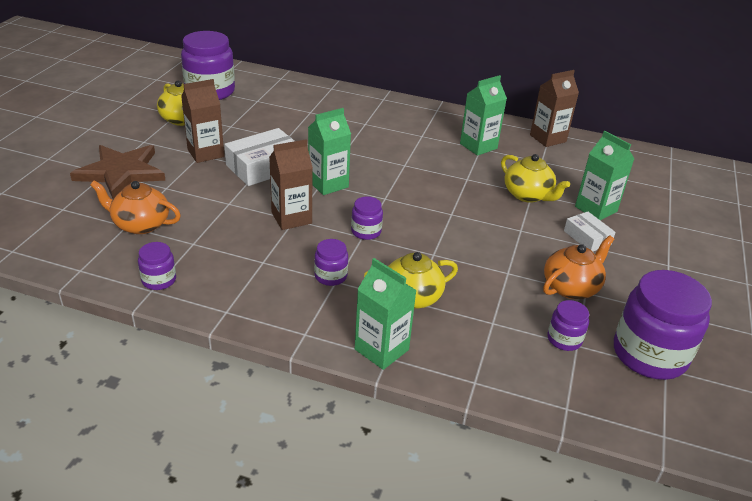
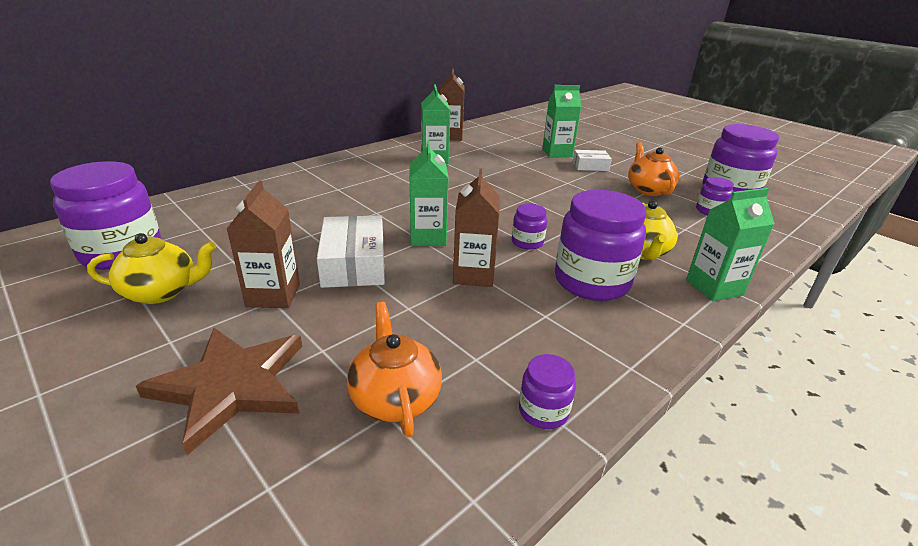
camera: 60 degrees left, 5 degrees down
orange teapot [90,180,181,234] -> orange teapot turned 120 degrees clockwise [347,302,442,437]
purple jar [314,239,348,286] -> purple jar [555,190,646,301], size x2.09
yellow teapot [501,154,570,203] -> none

